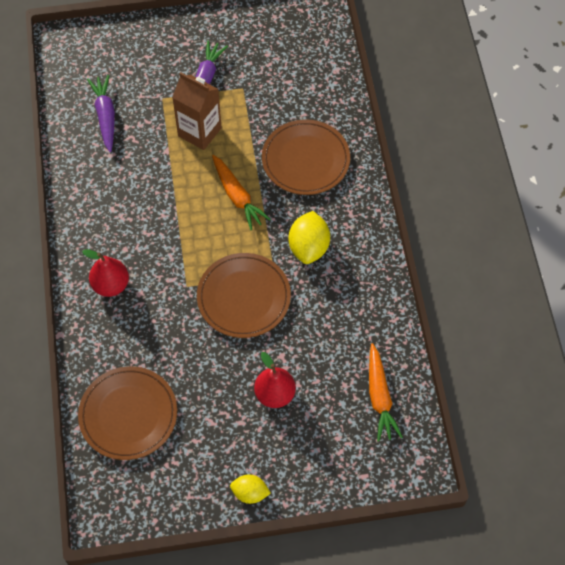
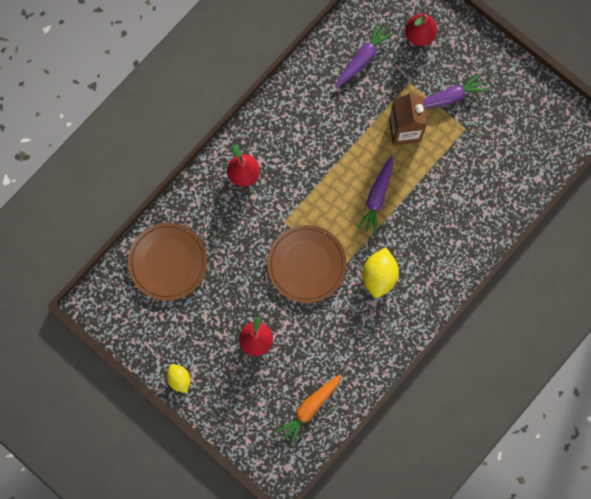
camera: 50 degrees right, 15 degrees up
orange carrot [212,155,271,230] -> purple carrot [357,156,393,235]
brown plate [262,119,350,195] -> none
yellow lemon [289,211,330,264] -> yellow lemon turned 45 degrees counterclockwise [362,247,399,298]
none -> red pear [405,14,437,46]

